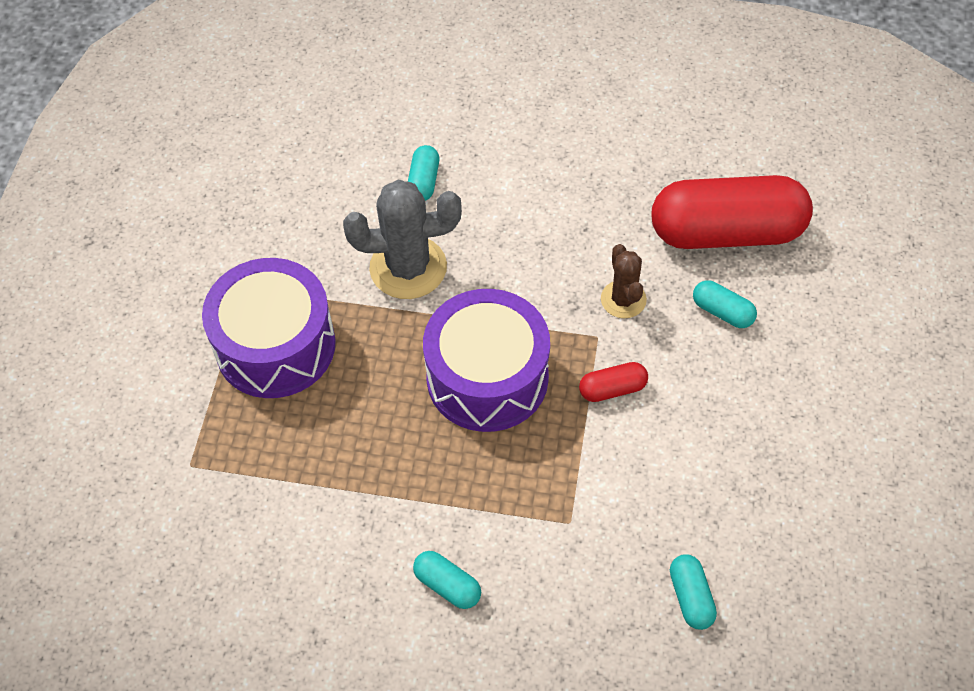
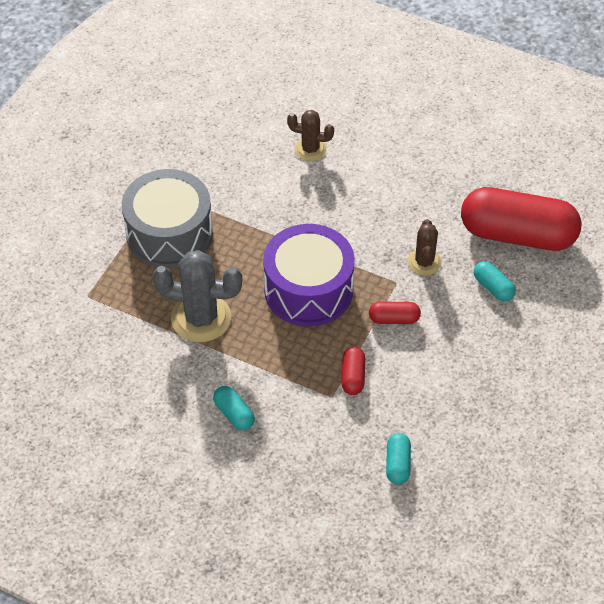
camera: 15 degrees right, 5 degrees down
purple drum [202,258,336,398] -> grey drum [122,169,213,268]
grey cactus [343,180,462,299] -> grey cactus moved to [153,250,242,342]
turquoise capsule [408,145,440,201] -> brown cactus [287,110,334,161]
none -> red capsule [341,347,365,395]

